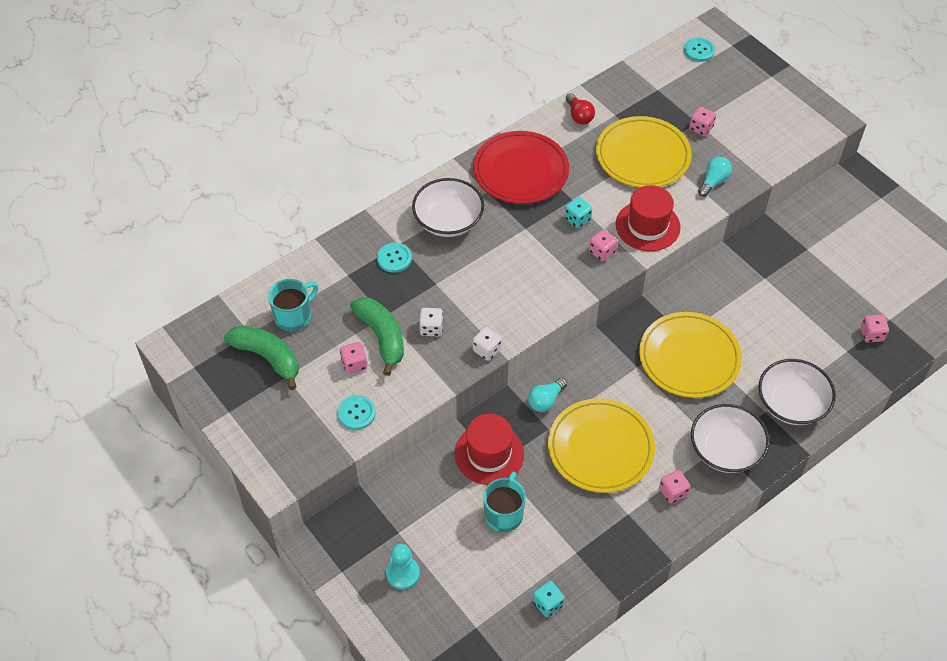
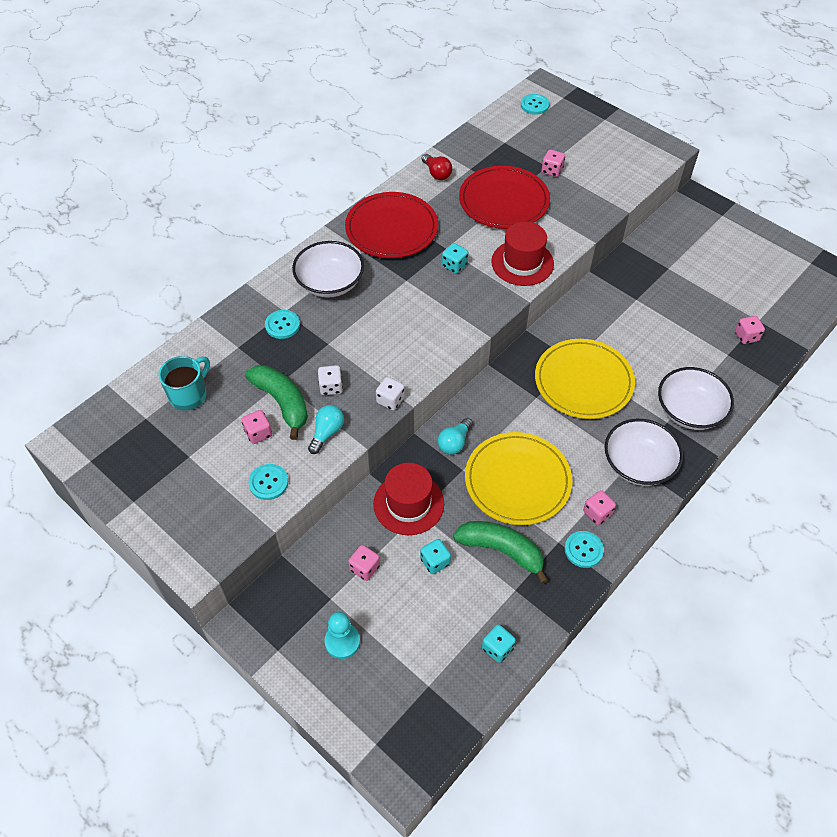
camera: 10 degrees left, 0 degrees up
green banana [224,325,299,390] -> green banana moved to [453,521,548,584]
turquoise mug [483,471,526,532] -> turquoise dice [420,539,451,574]
pink dice [589,230,617,261] -> pink dice moved to [348,545,380,581]
yellow plate [596,116,692,188] -> red plate [459,166,550,229]
turquoise light bulb [698,157,732,197] -> turquoise light bulb moved to [308,405,344,454]
none -> turquoise button [565,531,604,568]

